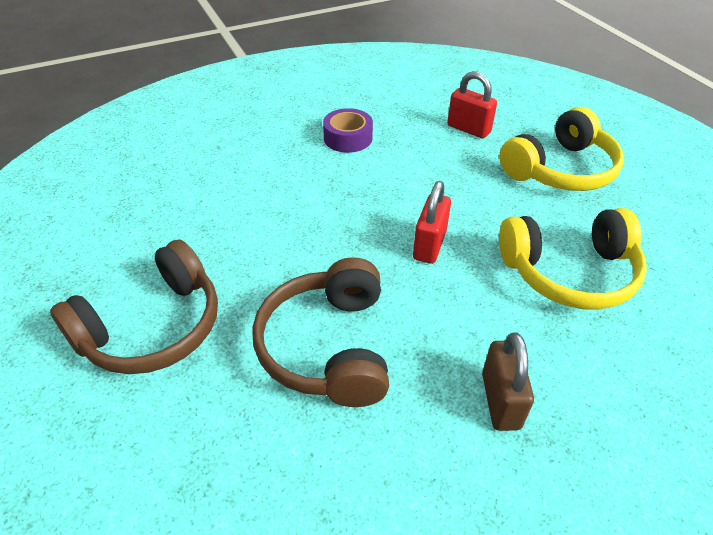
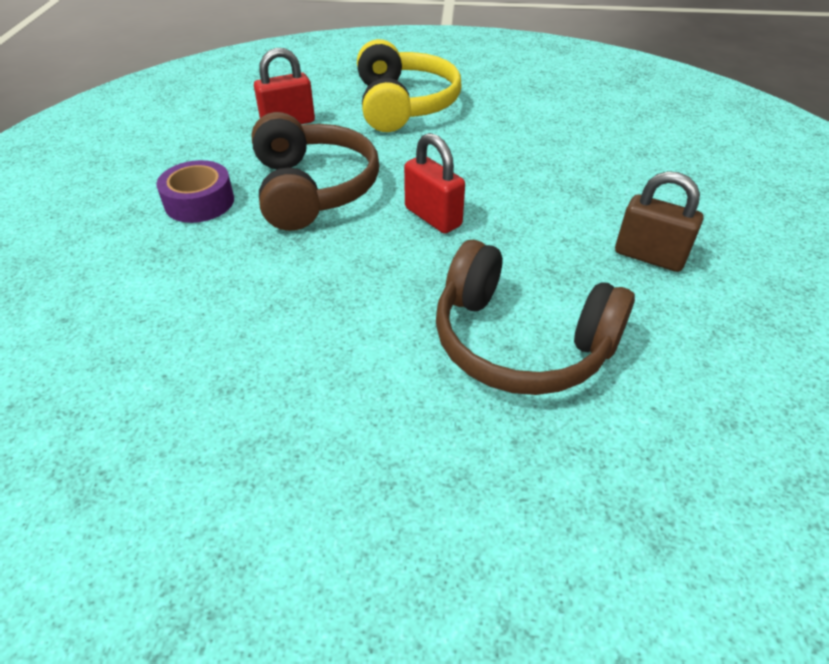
camera: 60 degrees left, 0 degrees up
brown headphones [50,240,218,374] -> brown headphones moved to [251,112,379,231]
yellow headphones [499,208,647,310] -> none

